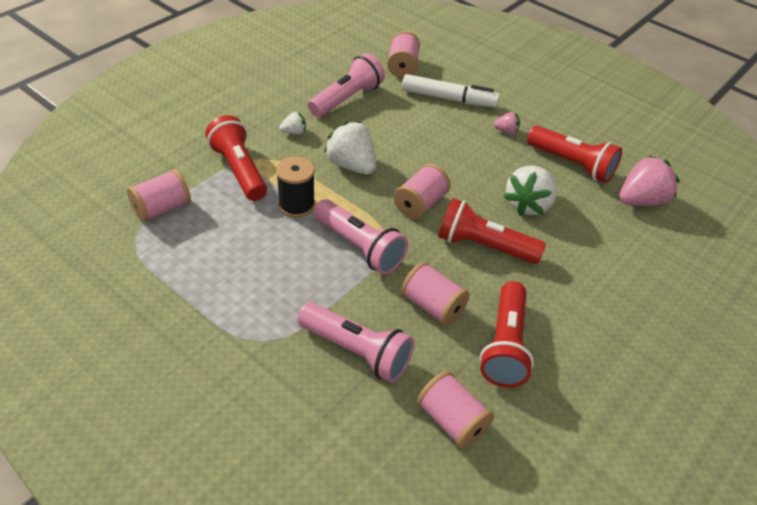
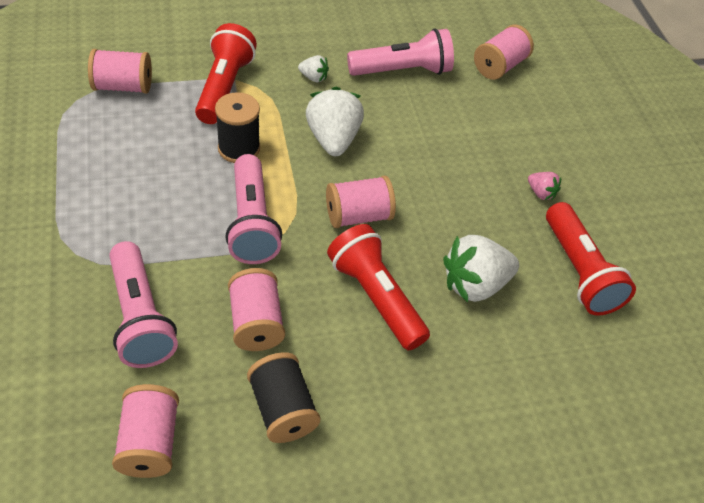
camera: 35 degrees right, 5 degrees up
white marker [402,74,500,107] -> none
red flashlight [480,281,534,387] -> black spool [247,352,320,443]
pink strawberry [619,155,680,206] -> none

